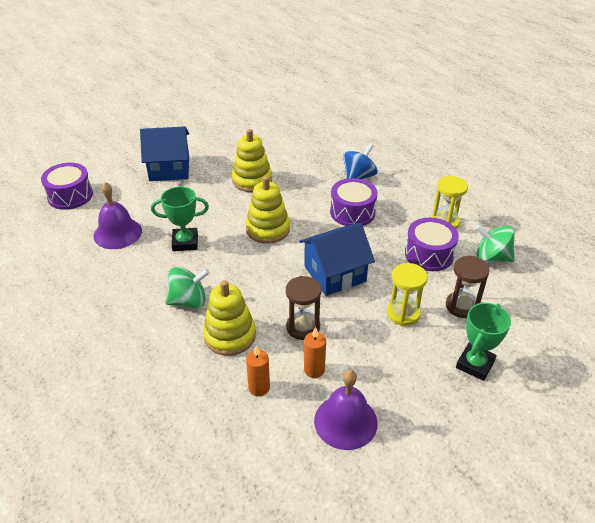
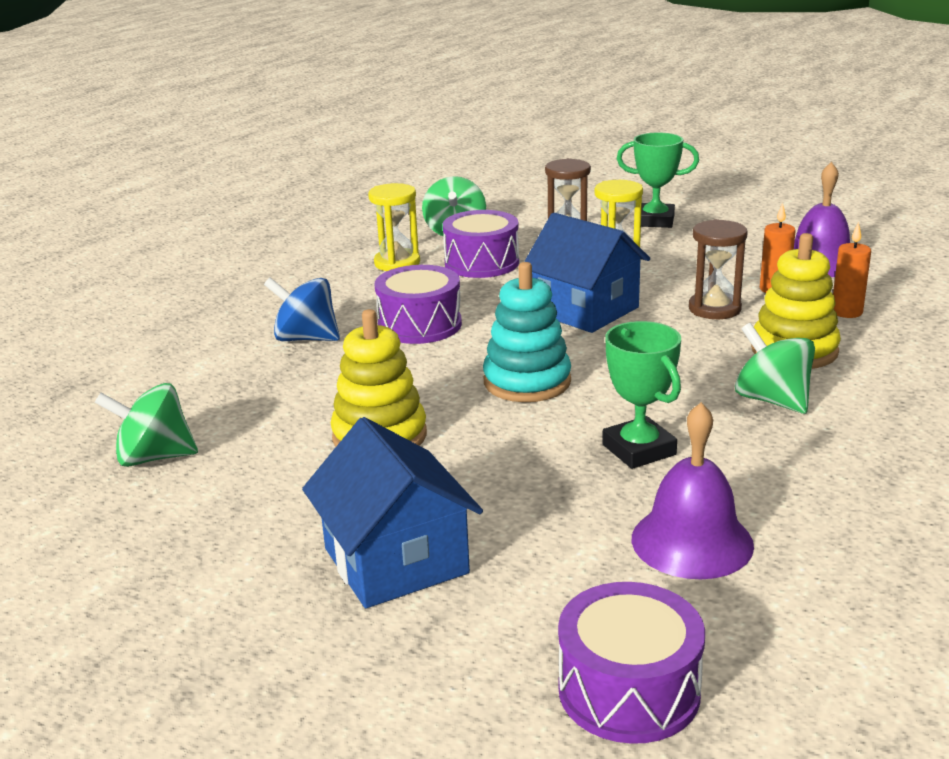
camera: 110 degrees left, 15 degrees down
yellow stacking toy [246,176,290,244] -> turquoise stacking toy [483,262,571,402]
none -> green spinning top [94,383,198,467]

